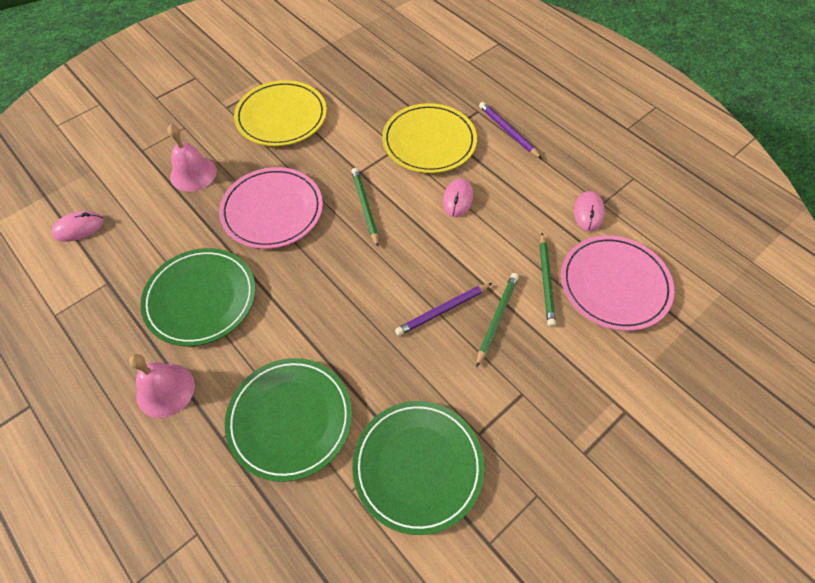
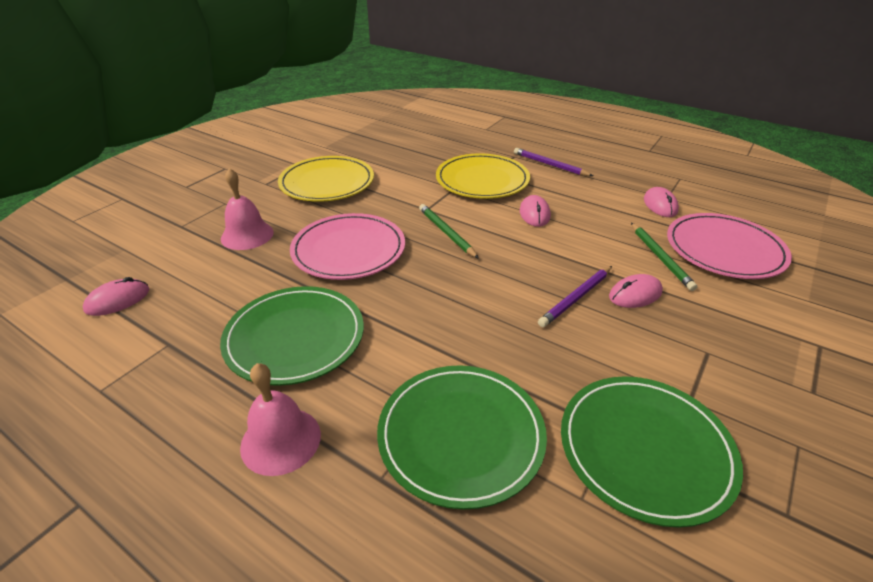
camera: 15 degrees left, 20 degrees down
green pencil [476,273,519,368] -> pink mouse [609,274,663,308]

